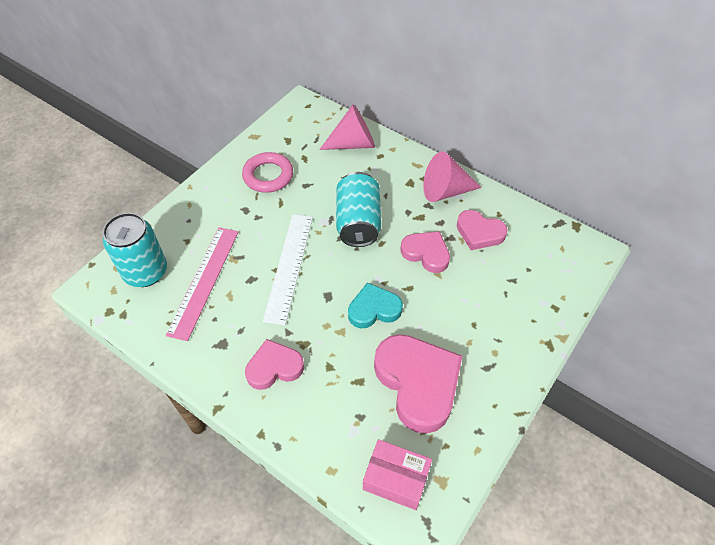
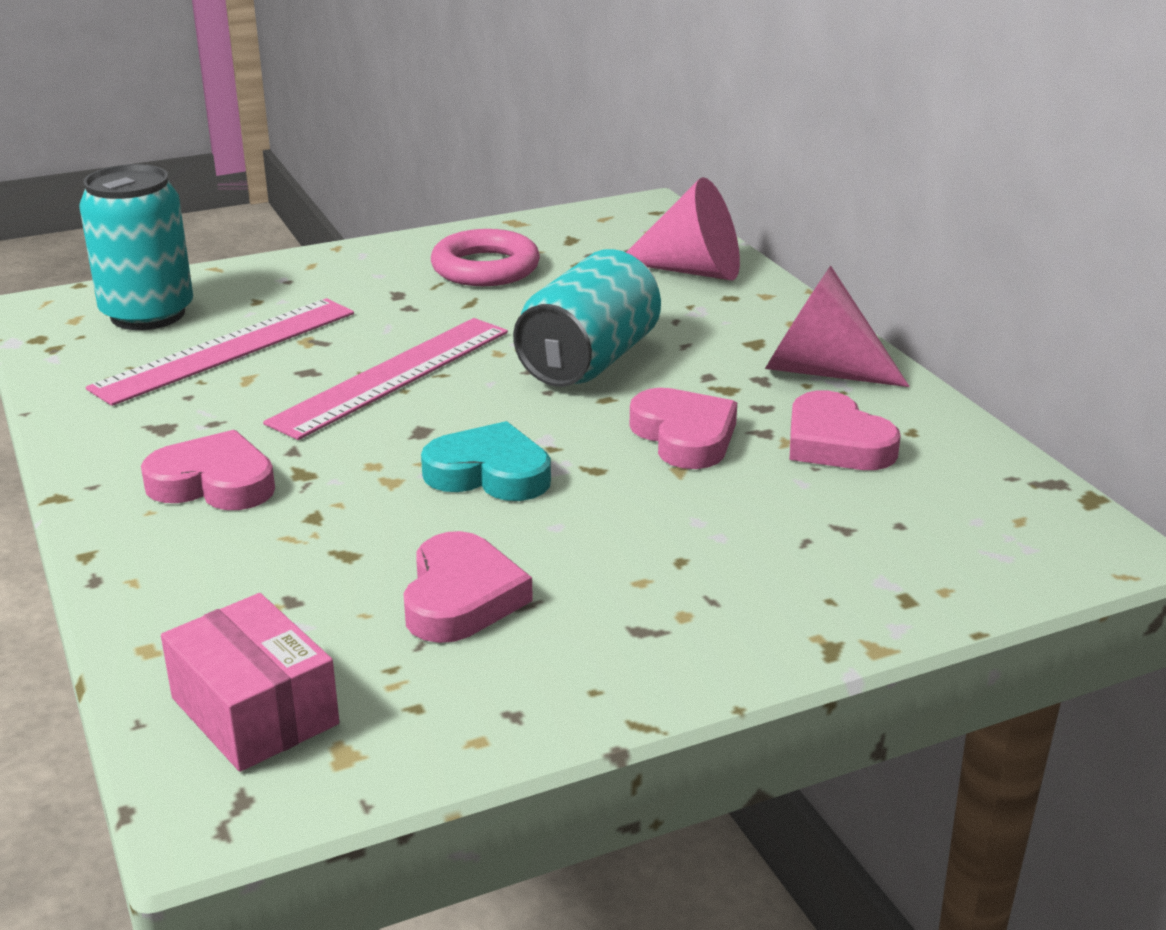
camera: 30 degrees right, 25 degrees down
white ruler [263,214,313,325] -> pink ruler [263,318,508,440]
pink heart [374,334,462,434] -> pink heart [403,531,533,643], size x0.58

